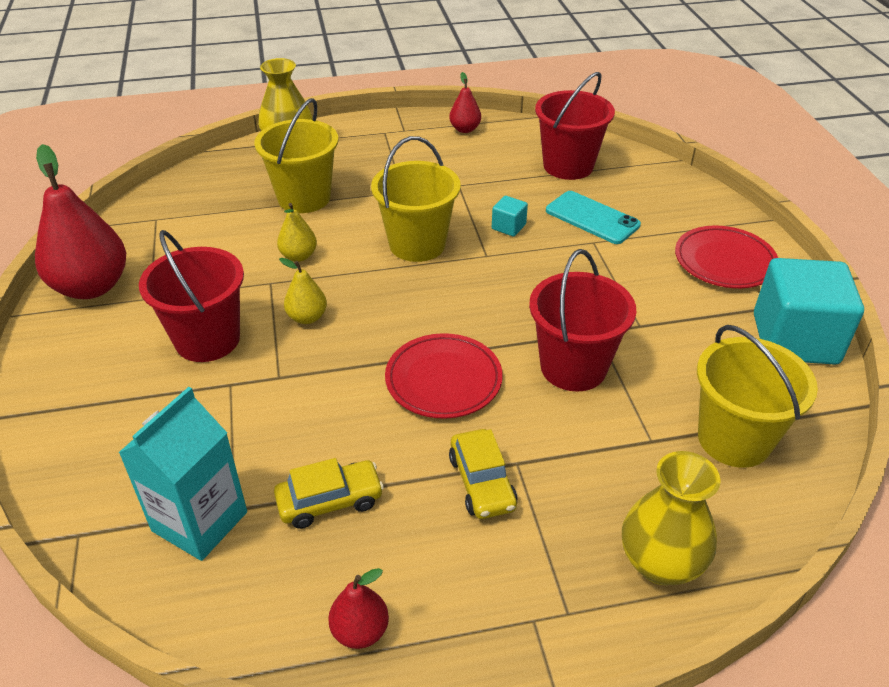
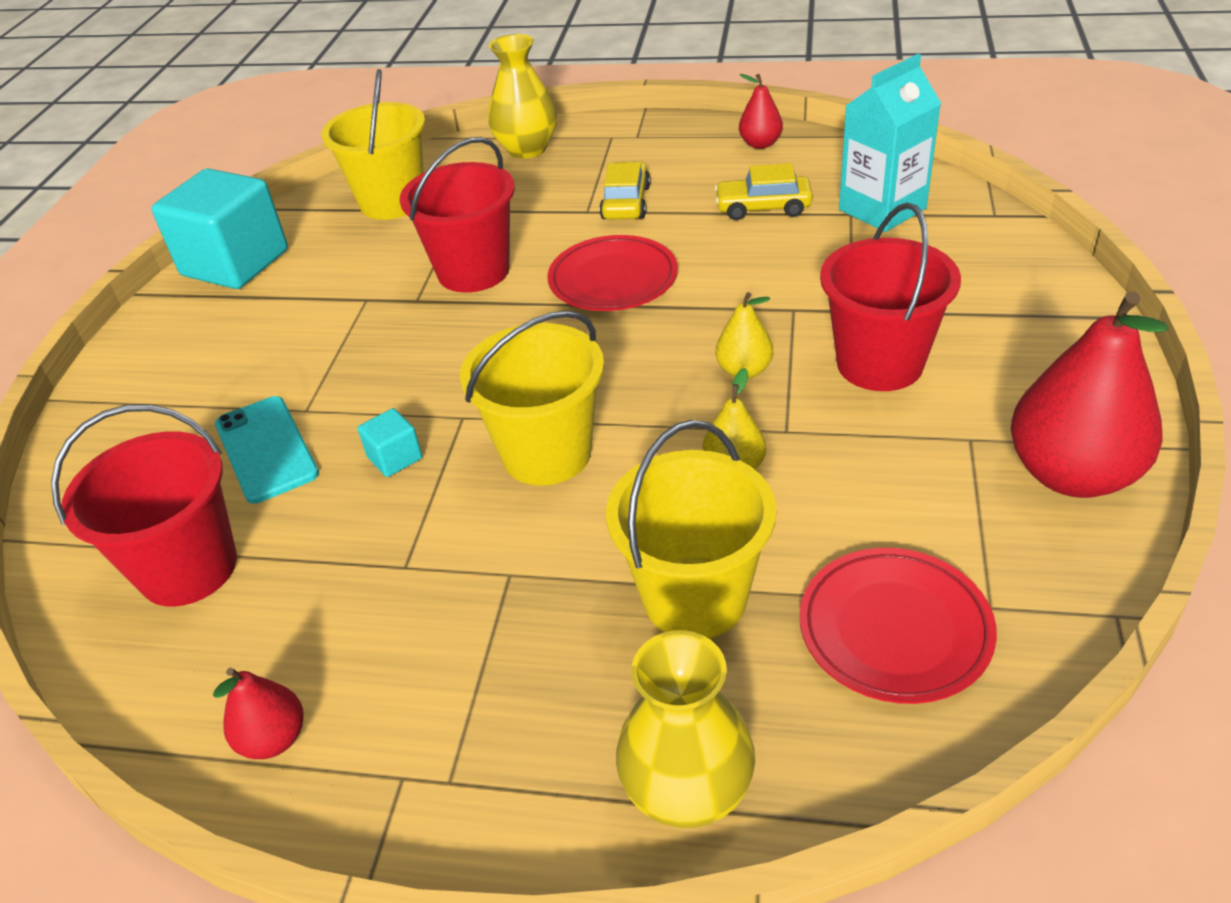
camera: 155 degrees left, 0 degrees up
red plate [675,226,778,288] -> red plate moved to [799,548,997,704]

